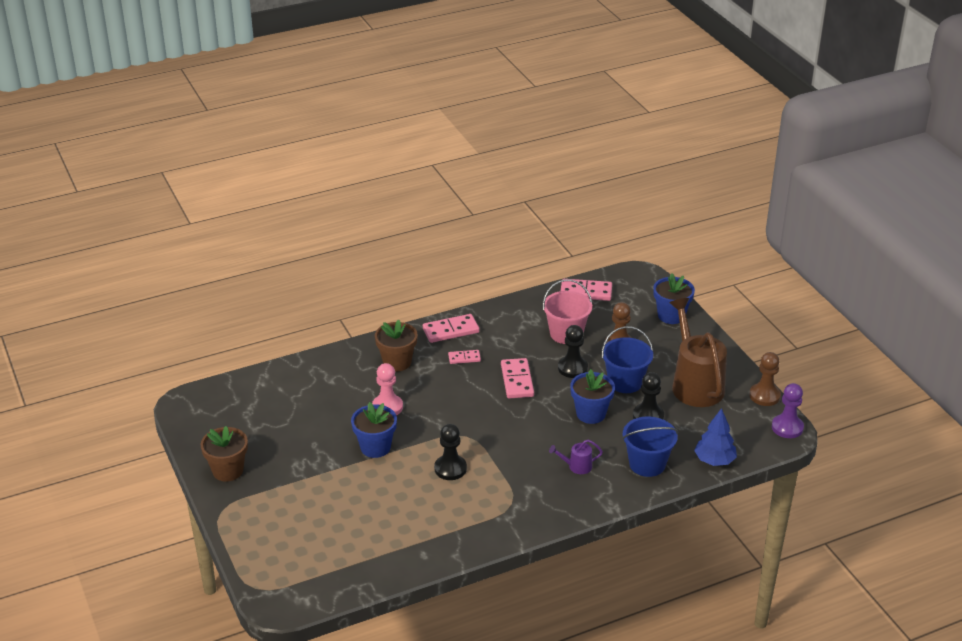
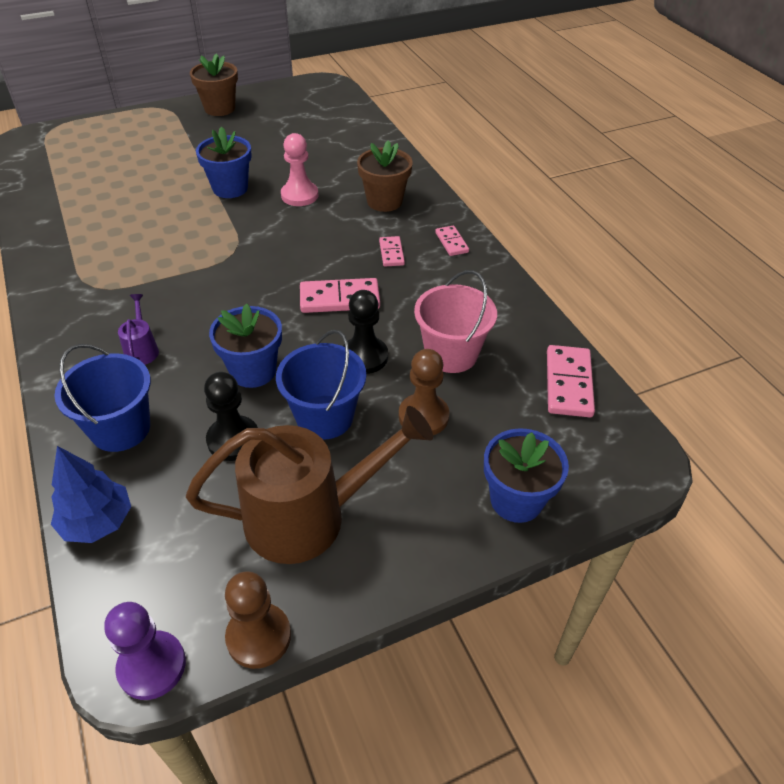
camera: 90 degrees right, 10 degrees up
pink domino [423,314,479,343] -> pink domino [435,225,469,256], size x0.58
black pawn [434,424,467,480] -> none

